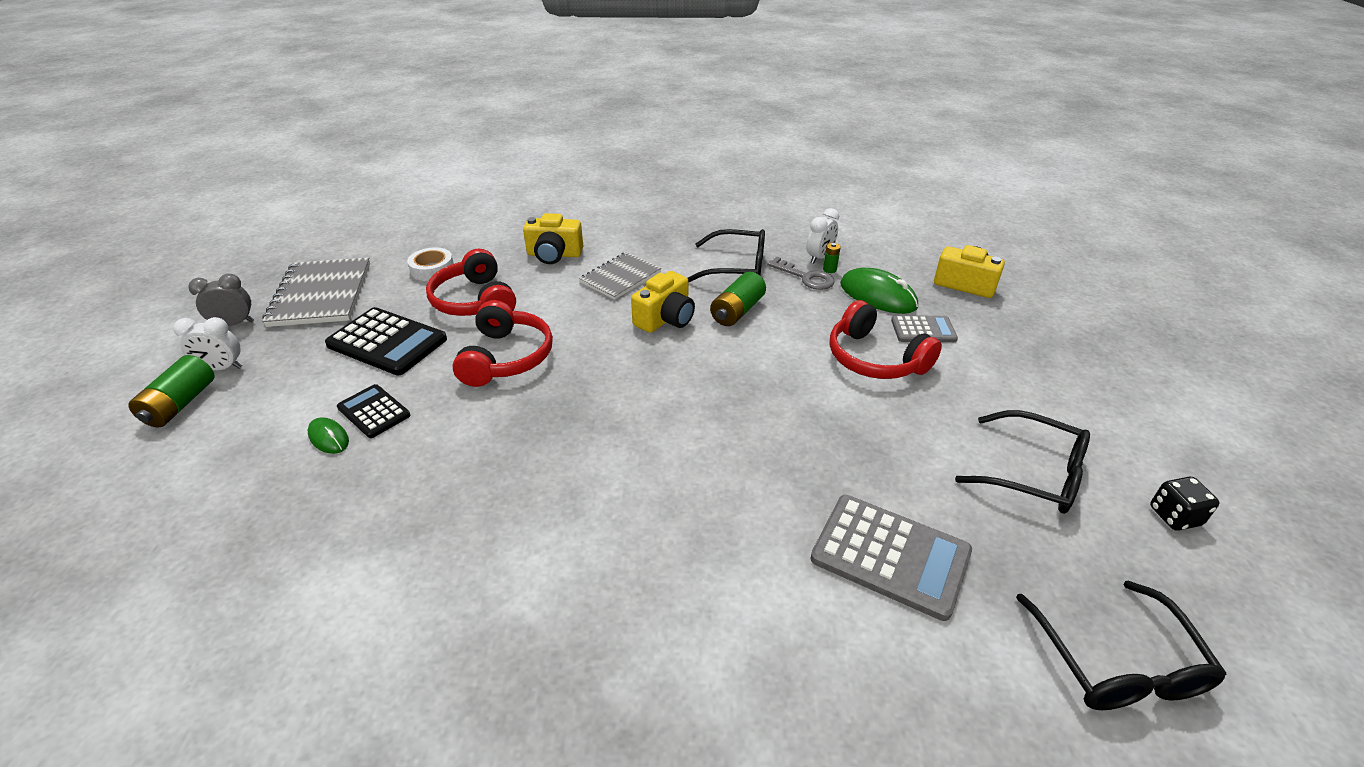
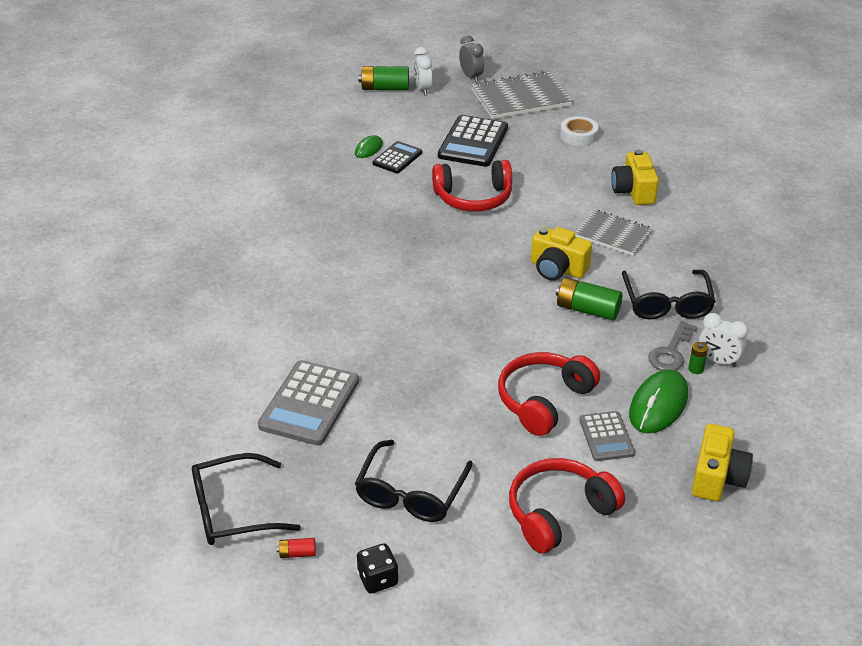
camera: 80 degrees right, 0 degrees up
red headphones [426,249,516,316] -> red headphones moved to [509,458,625,554]
none -> red battery [277,538,316,558]

